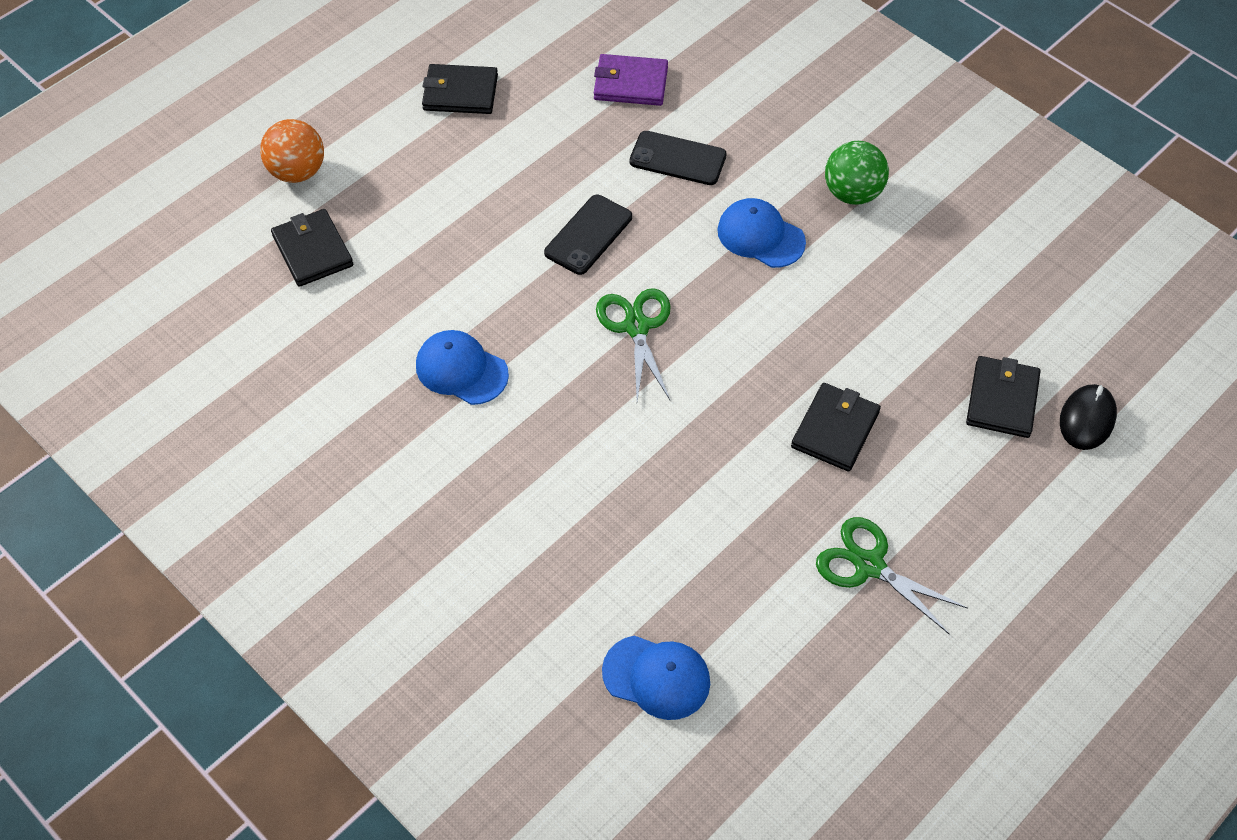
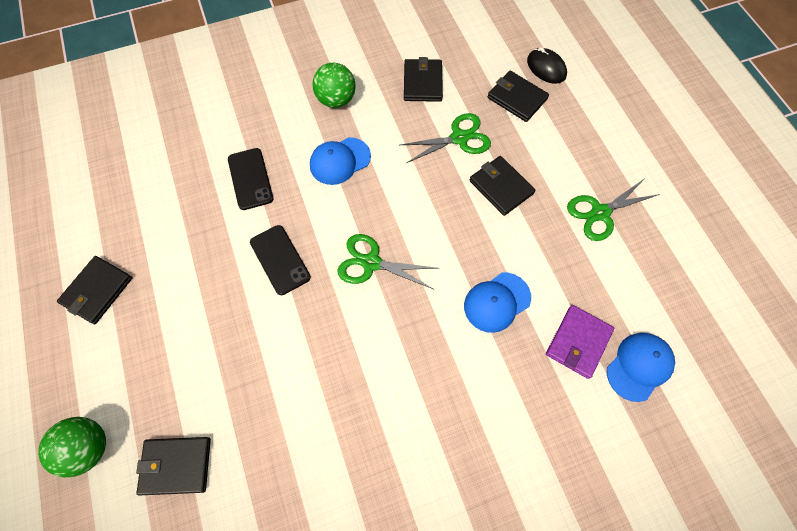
camera: 65 degrees left, 10 degrees up
orange ball [260,119,324,183] -> green ball [38,417,106,478]
blue cap [416,330,509,405] -> blue cap moved to [464,272,531,333]
purple wallet [594,54,668,106] -> purple wallet moved to [546,305,614,379]
black phone [629,131,727,185] -> black phone turned 60 degrees counterclockwise [228,148,273,210]
none -> green scissors [400,113,491,163]
none -> black wallet [404,57,443,102]

